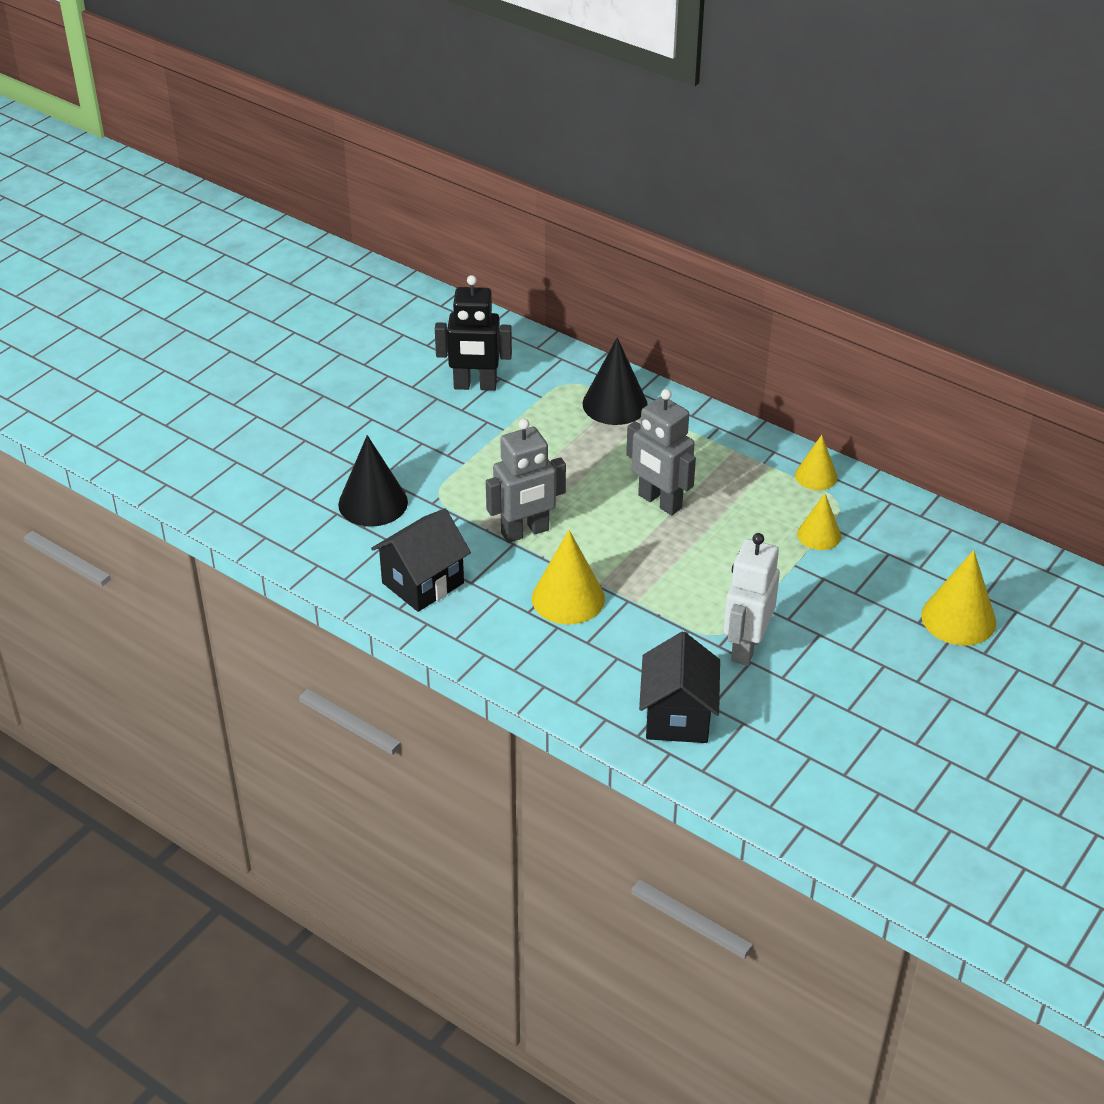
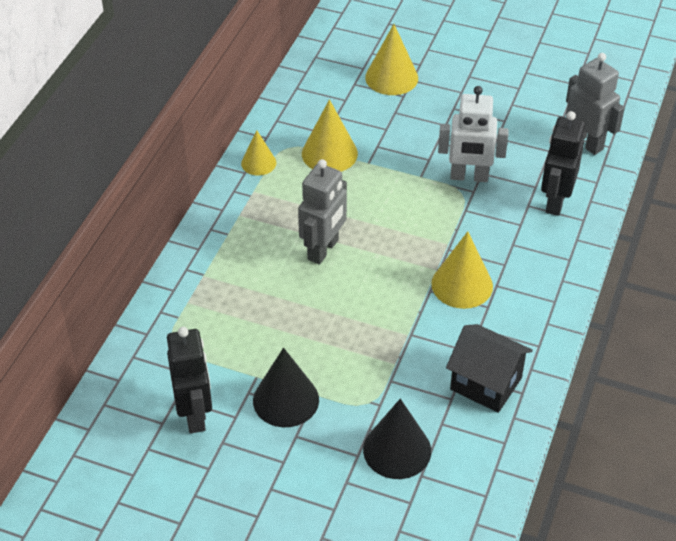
camera: 105 degrees left, 5 degrees up
grey robot [486,419,566,543] -> grey robot moved to [566,53,625,155]
black cone [583,337,648,425] -> black cone moved to [253,348,319,427]
black house [639,632,720,743] -> black robot [541,111,585,216]
yellow cone [797,494,841,550] -> yellow cone [302,99,358,171], size x1.61

